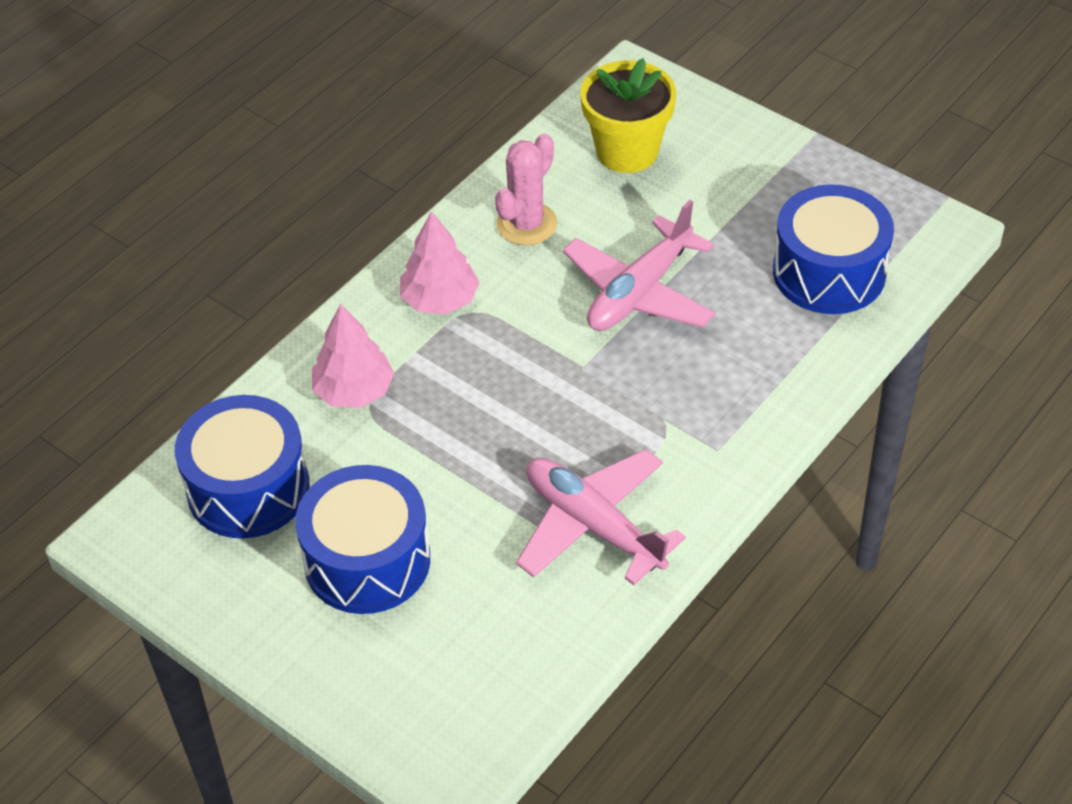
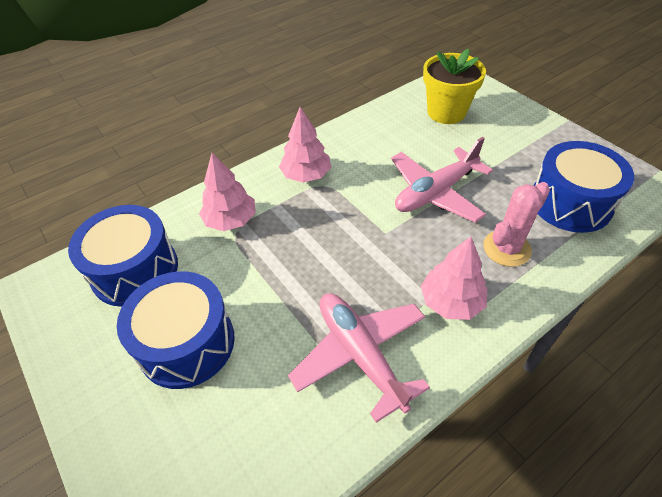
camera: 15 degrees right, 0 degrees up
pink cactus [495,133,557,245] -> pink cactus moved to [483,182,550,267]
none -> pink tree [421,237,487,320]

